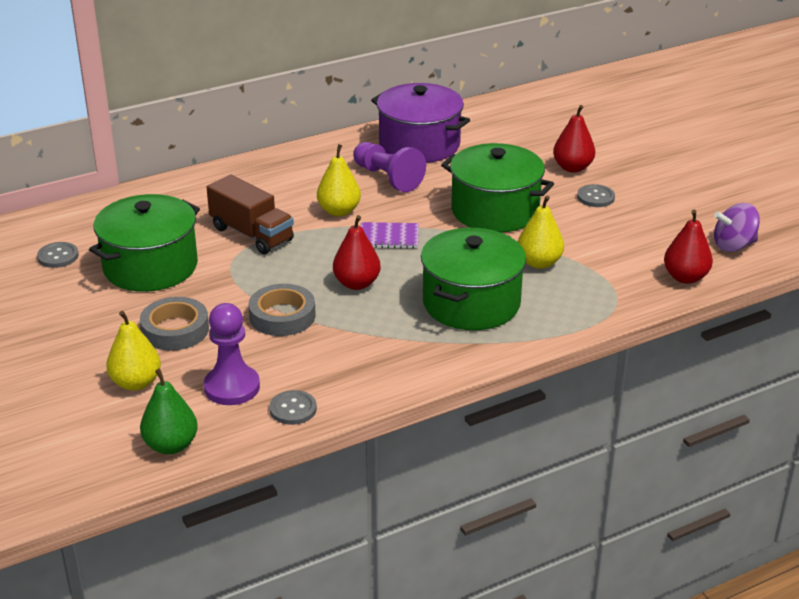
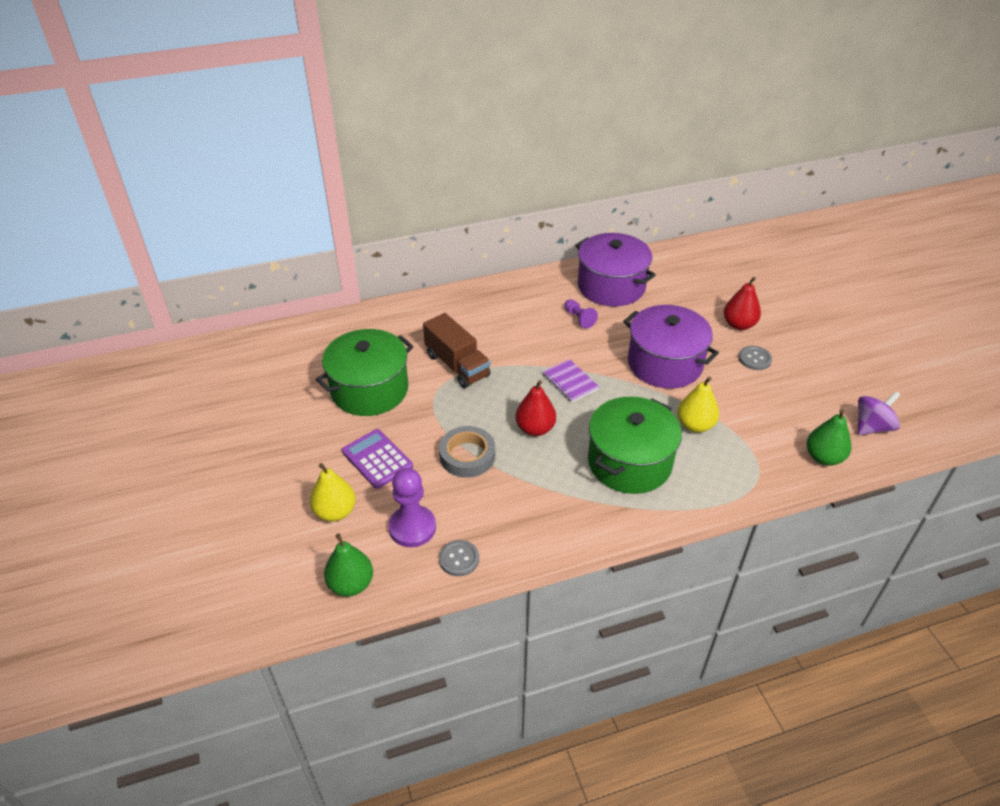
camera: 10 degrees right, 10 degrees up
grey button [37,242,79,268] -> none
grey tape [140,297,209,351] -> purple calculator [342,429,413,489]
yellow pear [317,144,361,216] -> none
purple pawn [353,142,426,192] -> purple pawn [564,299,598,329], size x0.57
purple notebook [361,222,419,249] -> purple notebook turned 45 degrees clockwise [543,359,599,403]
green pot [441,143,554,233] -> purple pot [623,305,719,388]
red pear [664,210,713,284] -> green pear [807,409,851,466]
purple spinning top [714,203,760,252] -> purple spinning top turned 150 degrees clockwise [858,391,900,435]

